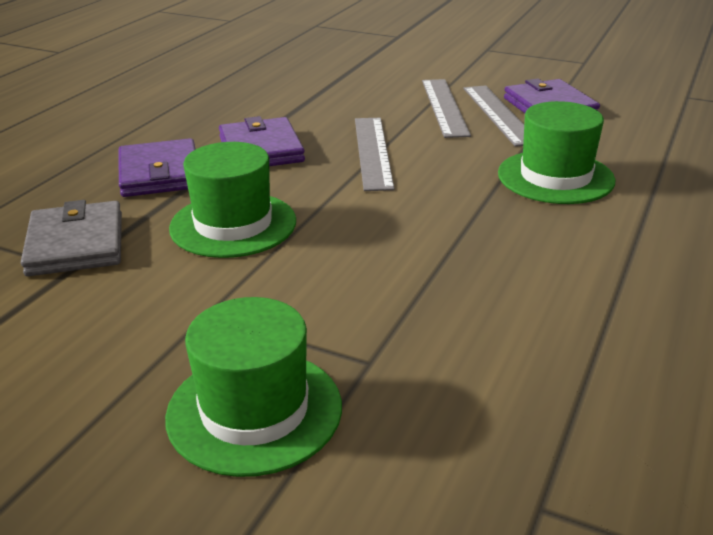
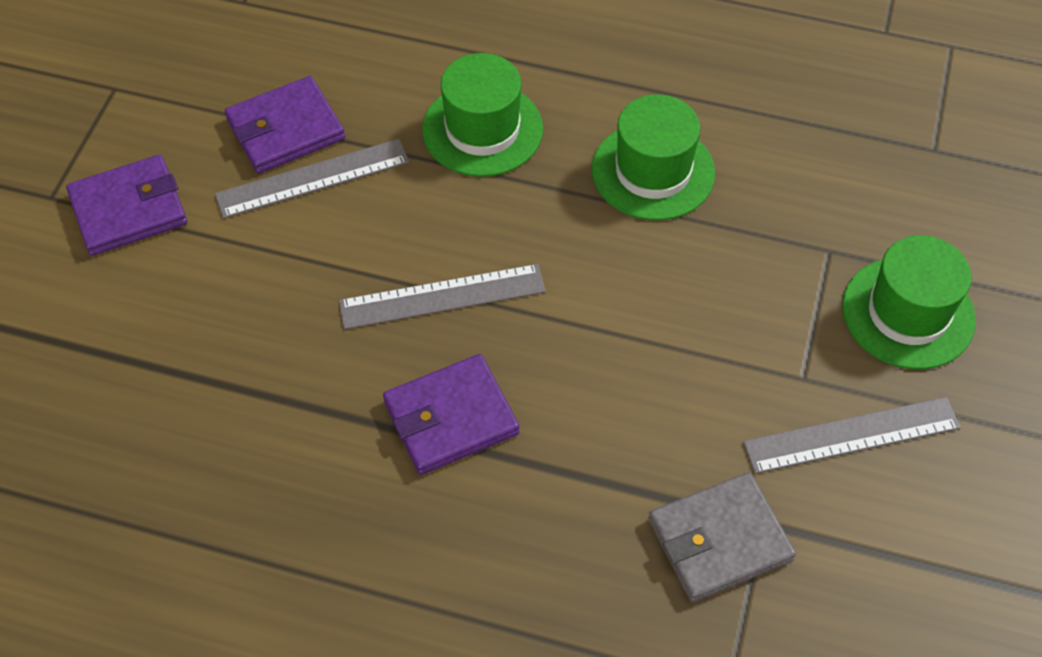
camera: 100 degrees left, 25 degrees up
purple wallet [119,138,196,197] -> purple wallet moved to [66,155,187,256]
green hat [169,142,296,258] -> green hat moved to [592,95,715,221]
grey ruler [422,79,471,138] -> grey ruler moved to [743,397,961,474]

